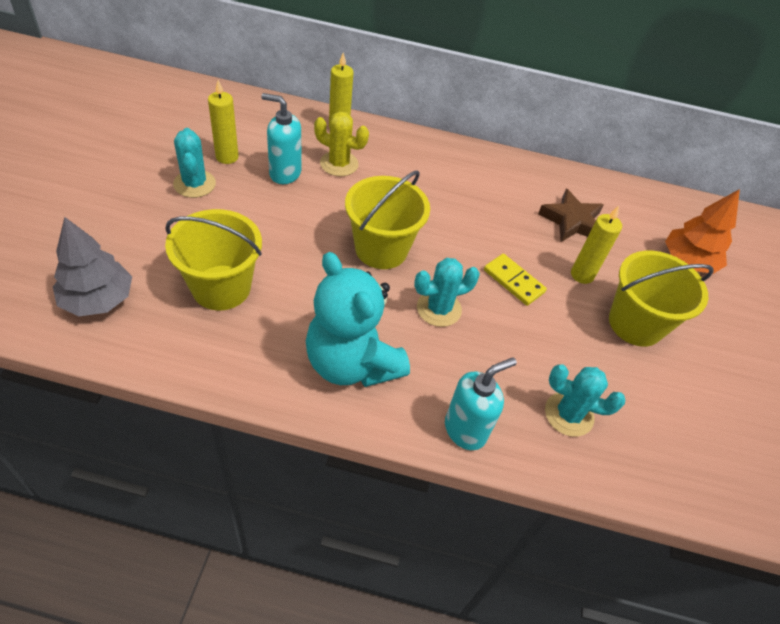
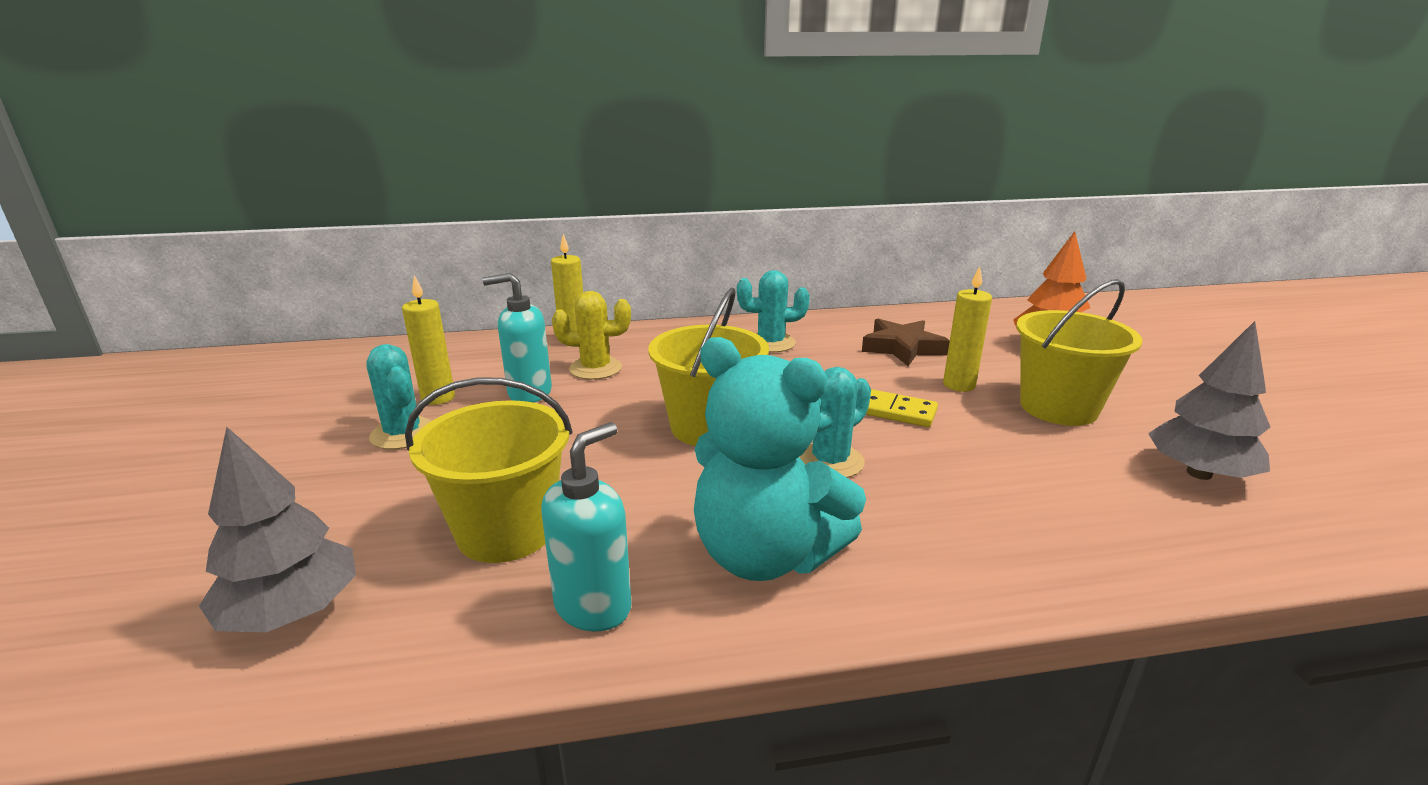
camera: 15 degrees left, 25 degrees down
turquoise soap dispenser [445,357,517,450] -> turquoise soap dispenser moved to [541,422,631,632]
turquoise cactus [545,364,625,437] -> turquoise cactus moved to [737,270,810,352]
none -> grey tree [1148,321,1270,480]

